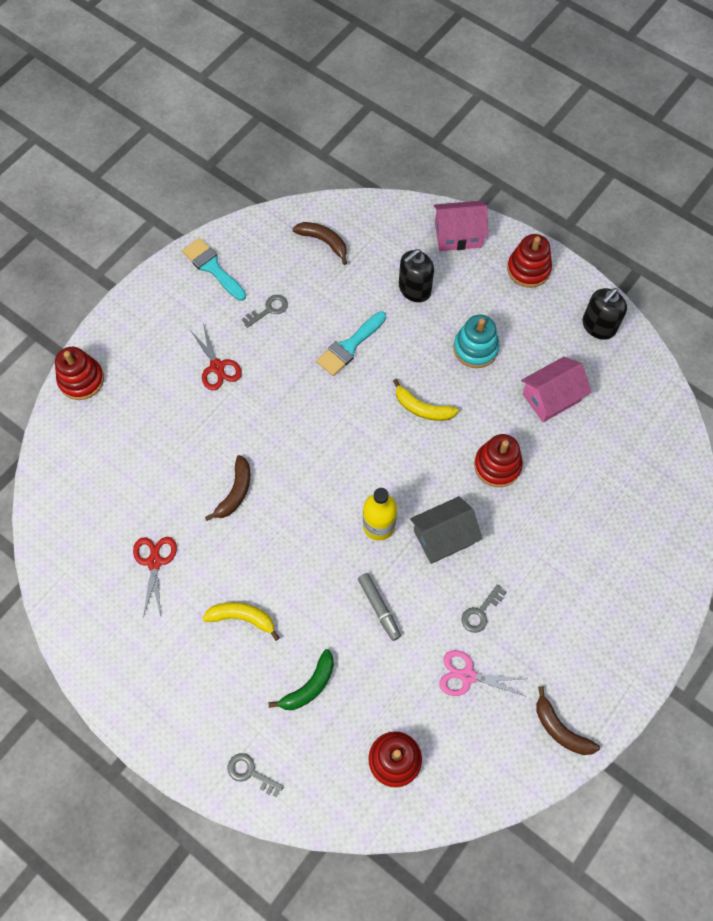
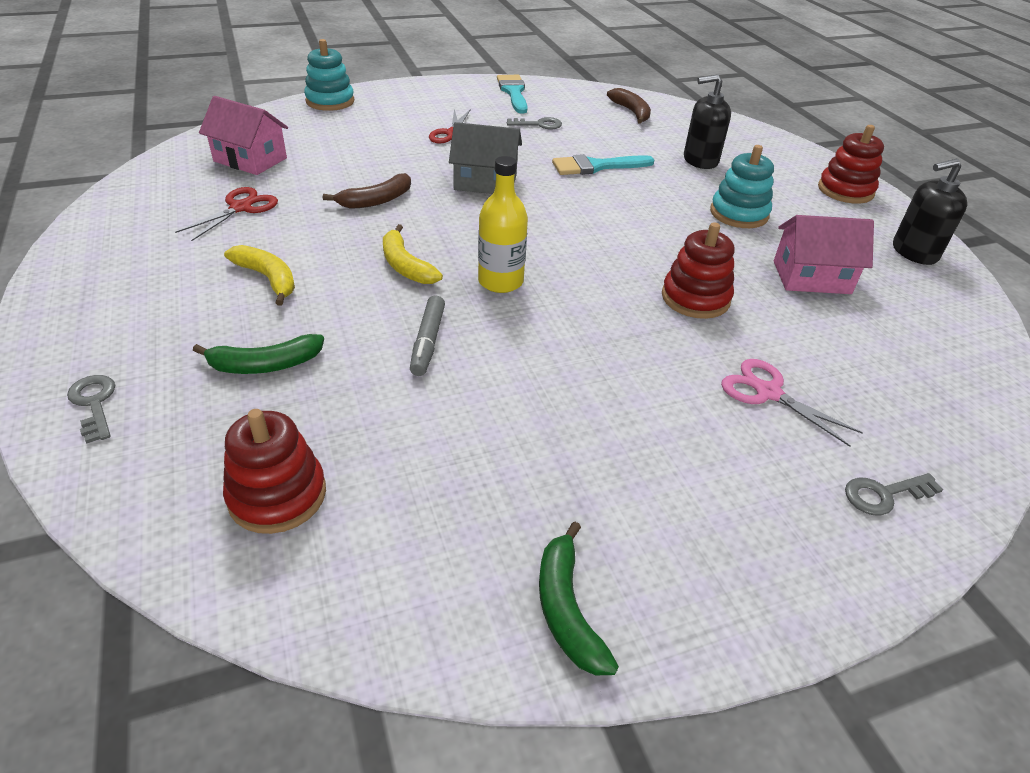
camera: 30 degrees right, 25 degrees down
red stacking toy [55,347,104,400] -> turquoise stacking toy [304,39,354,111]
yellow banana [393,379,459,421] -> yellow banana moved to [383,224,443,284]
grey house [410,496,483,564] -> grey house moved to [449,122,522,194]
pink house [433,201,488,251] -> pink house moved to [199,96,288,175]
pink scissors [439,650,526,696] -> pink scissors moved to [721,359,863,447]
grey key [461,584,506,633] -> grey key moved to [845,473,943,516]
brown banana [536,686,600,755] -> green banana [539,521,619,675]

